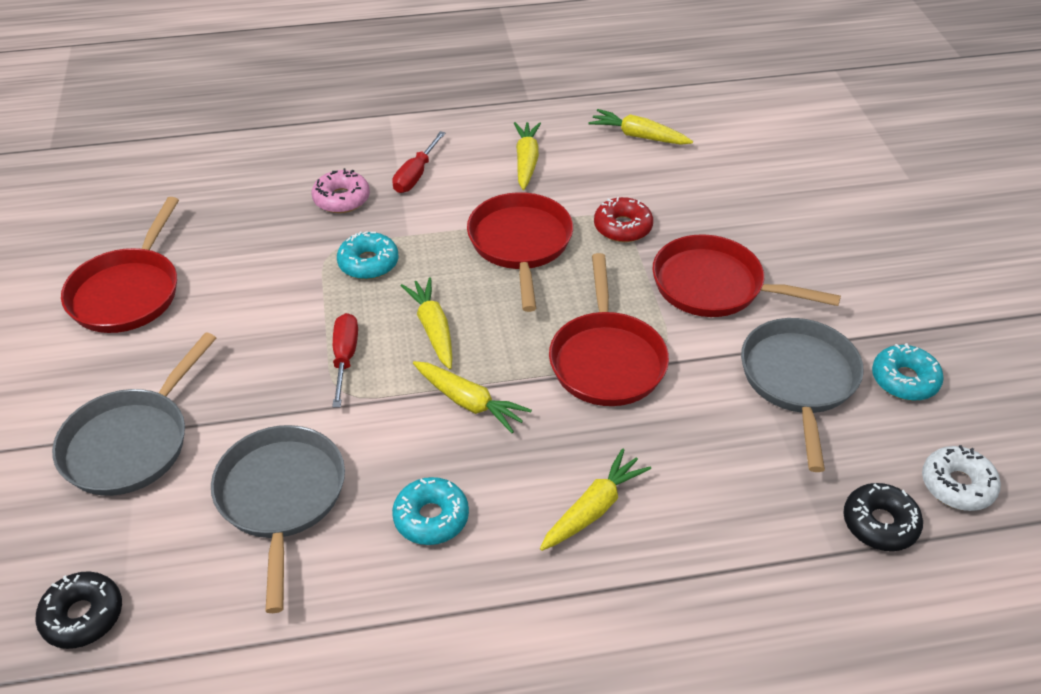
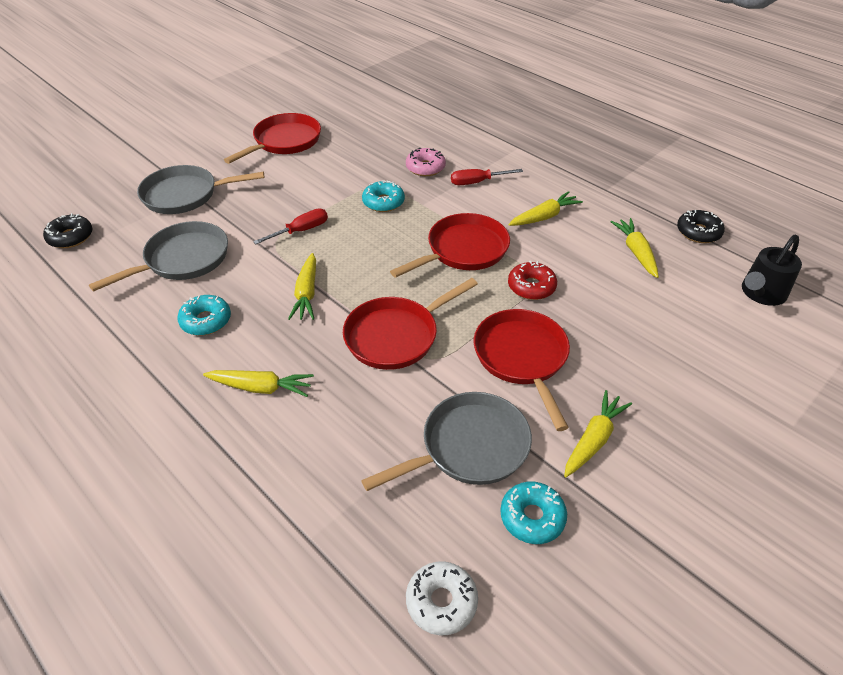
camera: 55 degrees right, 0 degrees up
red pan [61,197,179,333] -> red pan turned 150 degrees clockwise [224,113,321,164]
yellow carrot [400,277,452,369] -> yellow carrot moved to [564,390,632,477]
black donut [843,483,923,551] -> black donut moved to [677,210,725,243]
none -> black watering can [742,235,802,306]

